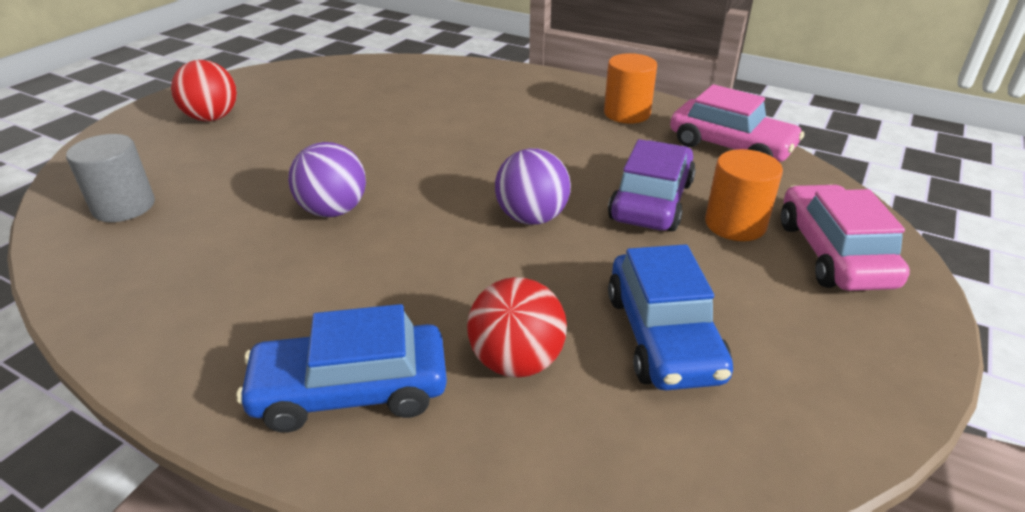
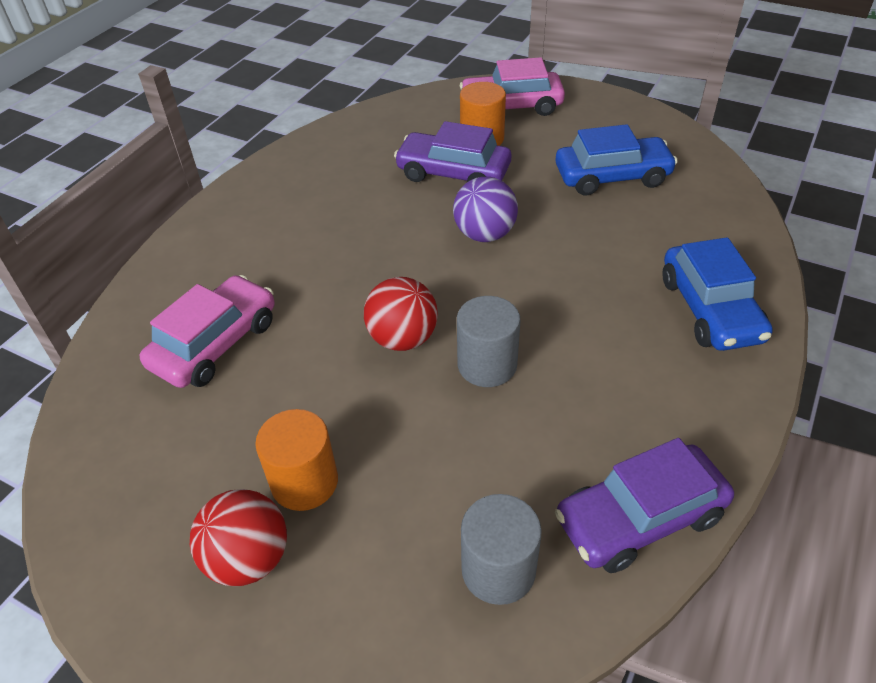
camera: 90 degrees left, 10 degrees up
purple ball [288,142,366,217] -> grey cylinder [457,296,520,387]
red ball [467,277,567,378] -> red ball moved to [364,277,438,351]
orange cylinder [604,53,657,123] -> orange cylinder moved to [255,409,338,511]
pink car [670,84,804,162] -> pink car moved to [139,275,275,388]
none -> purple car [555,438,734,573]

